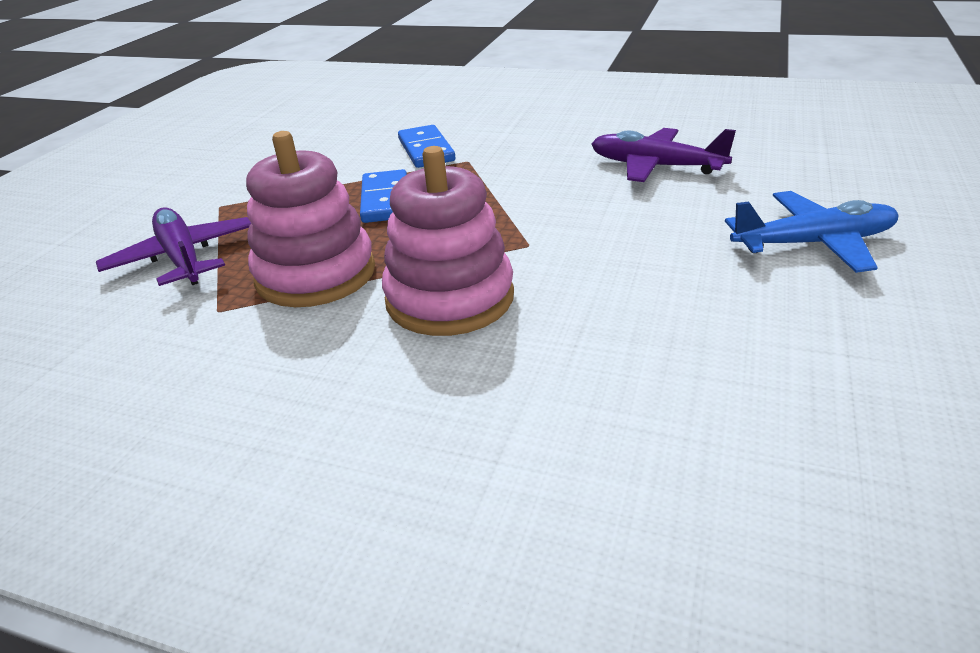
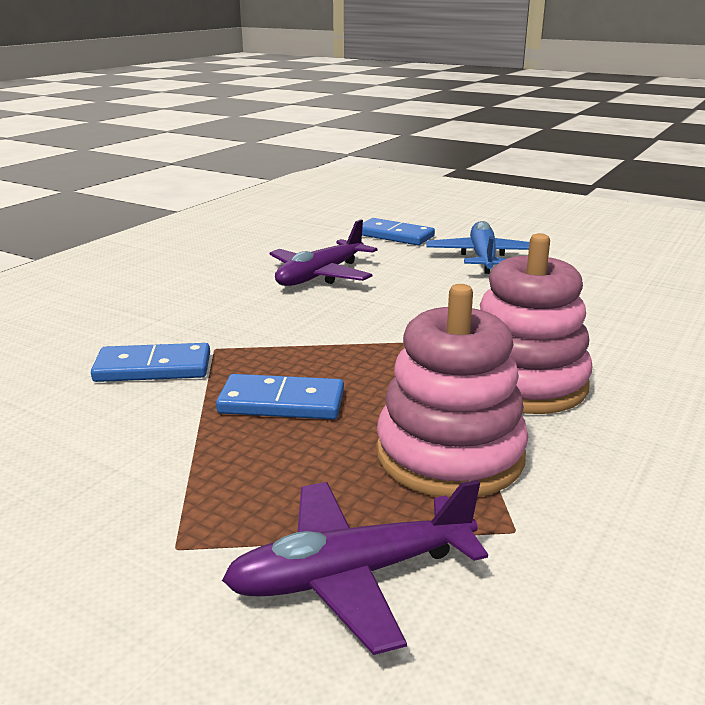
camera: 80 degrees left, 10 degrees down
none -> blue domino [362,218,435,245]

